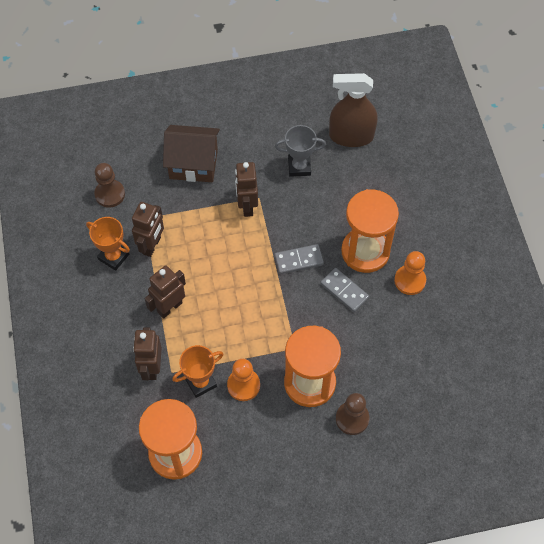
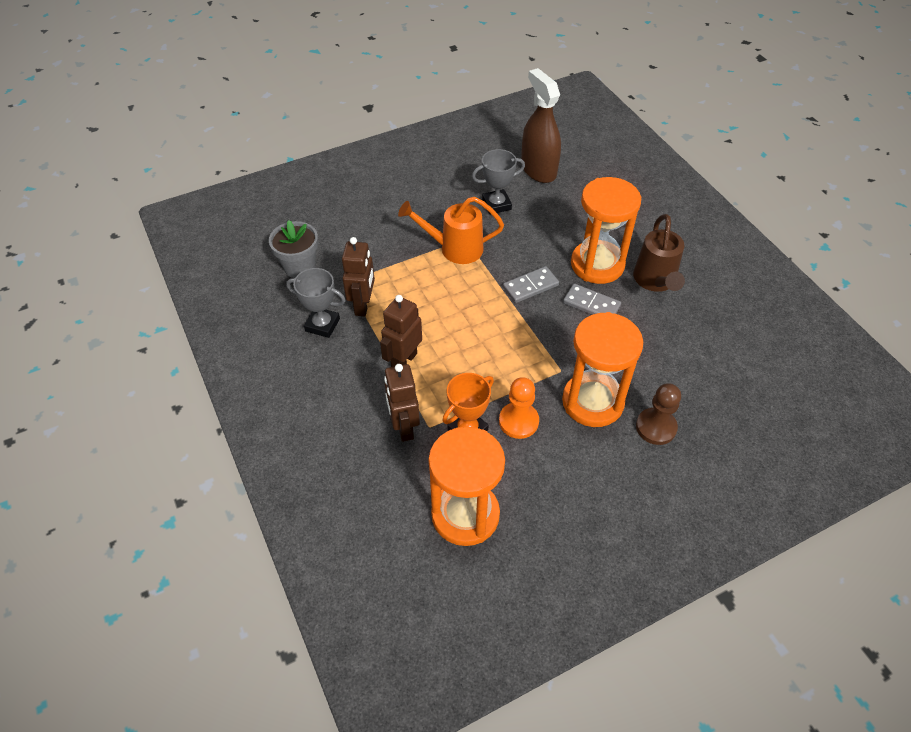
camera: 15 degrees left, 10 degrees down
orange trophy [86,217,130,271] -> grey trophy [286,268,346,338]
brown pawn [94,163,125,208] -> grey flower pot [269,220,318,278]
brown house [163,125,220,182] -> none
brown robot [235,162,258,217] -> orange watering can [398,197,504,264]
brown spray bottle [329,73,378,147] -> brown spray bottle turned 75 degrees clockwise [521,68,561,183]
orange pawn [394,251,426,295] -> brown watering can [633,214,685,292]

